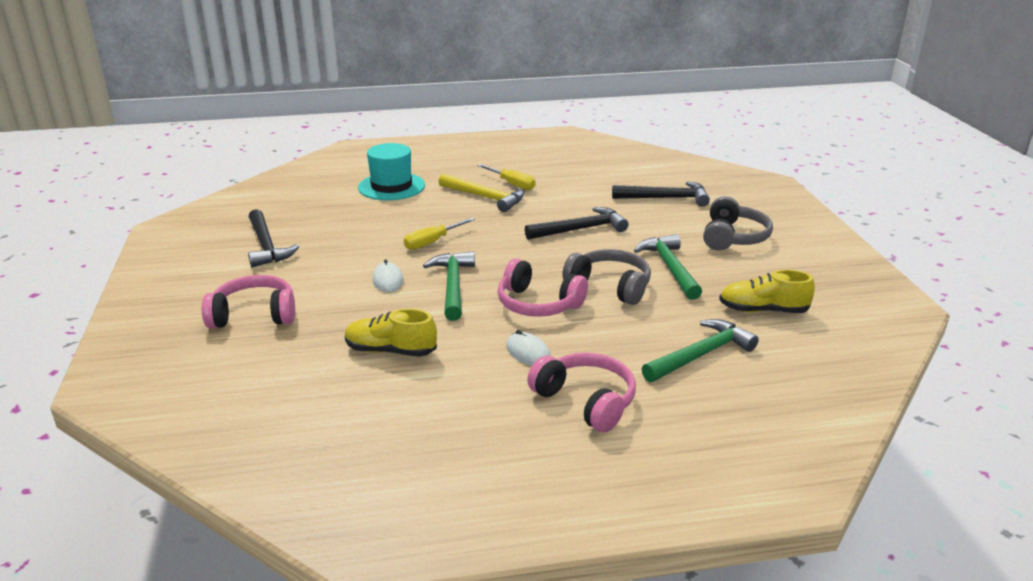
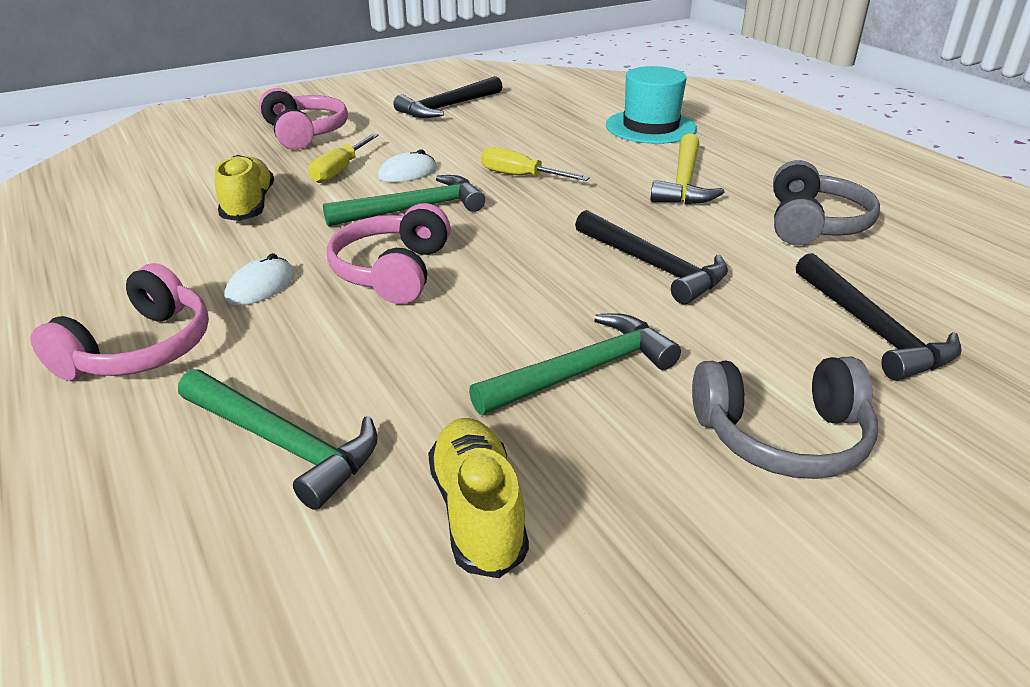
camera: 70 degrees right, 5 degrees up
yellow screwdriver [478,164,536,190] -> yellow screwdriver moved to [308,134,379,183]
grey headphones [562,249,651,305] -> grey headphones moved to [773,160,880,245]

